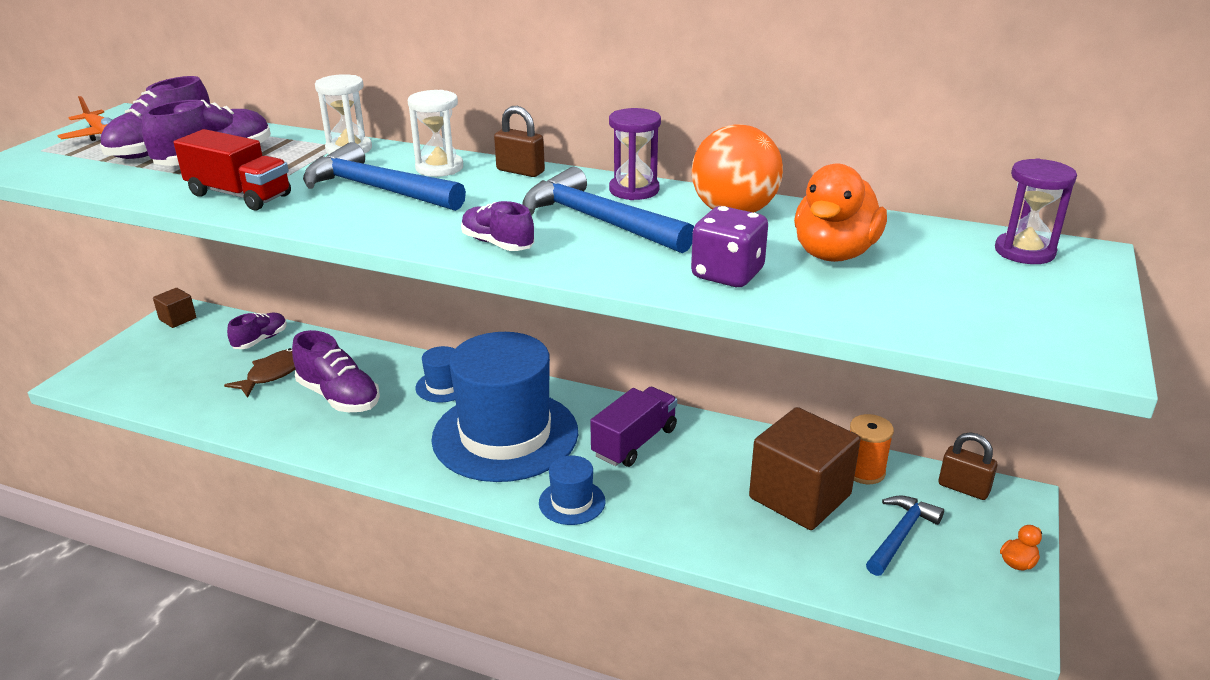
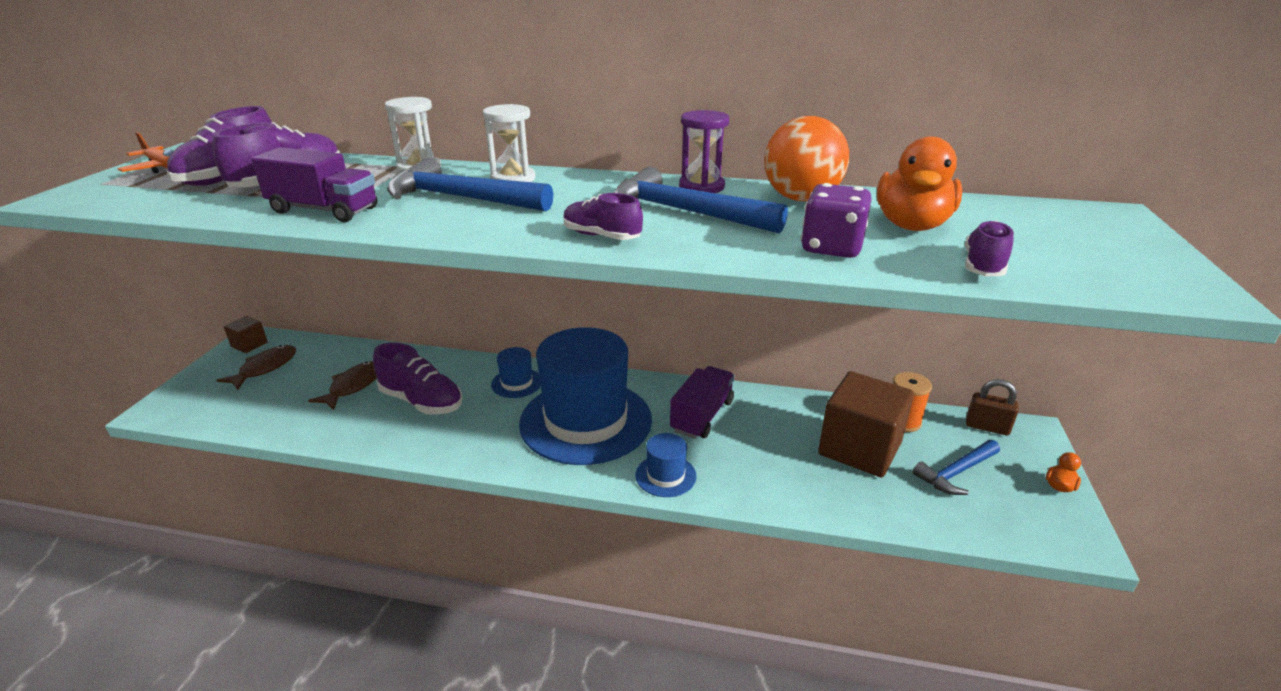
camera: 10 degrees left, 0 degrees up
red truck [174,129,291,210] -> purple truck [252,147,377,222]
purple shoe [227,313,287,349] -> purple shoe moved to [965,220,1014,276]
brown padlock [494,106,545,177] -> none
blue hammer [866,495,944,576] -> blue hammer turned 150 degrees counterclockwise [913,440,1000,495]
purple hourglass [995,158,1077,264] -> none
none -> brown fish [216,345,296,390]

